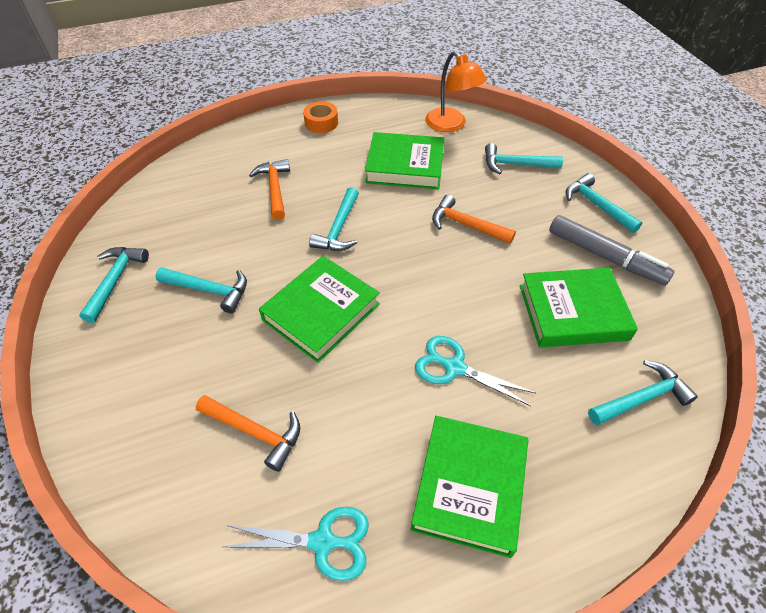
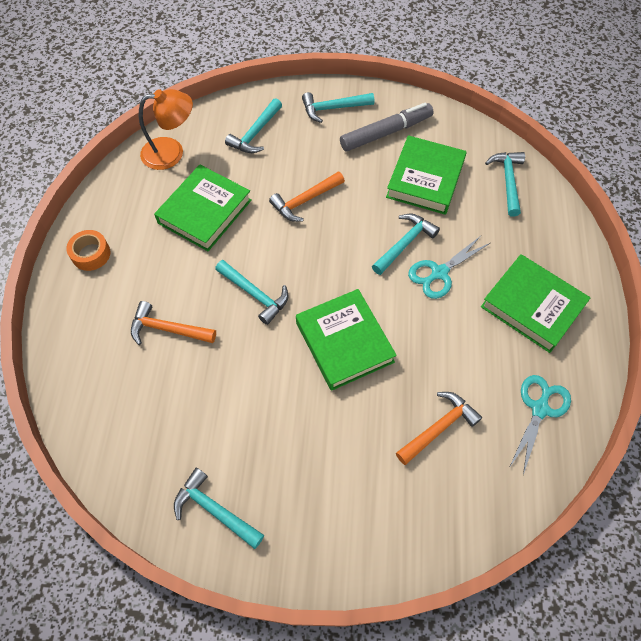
camera: 65 degrees left, 10 degrees up
turquoise hammer [156,267,247,313] -> turquoise hammer moved to [372,214,440,275]

